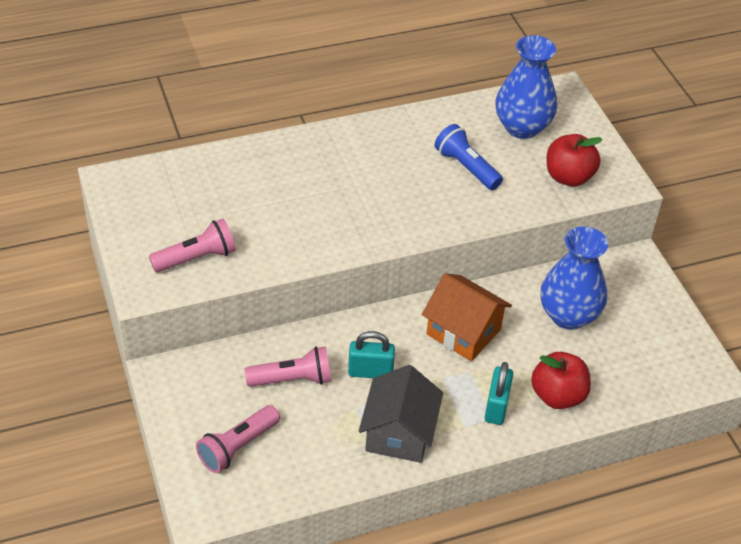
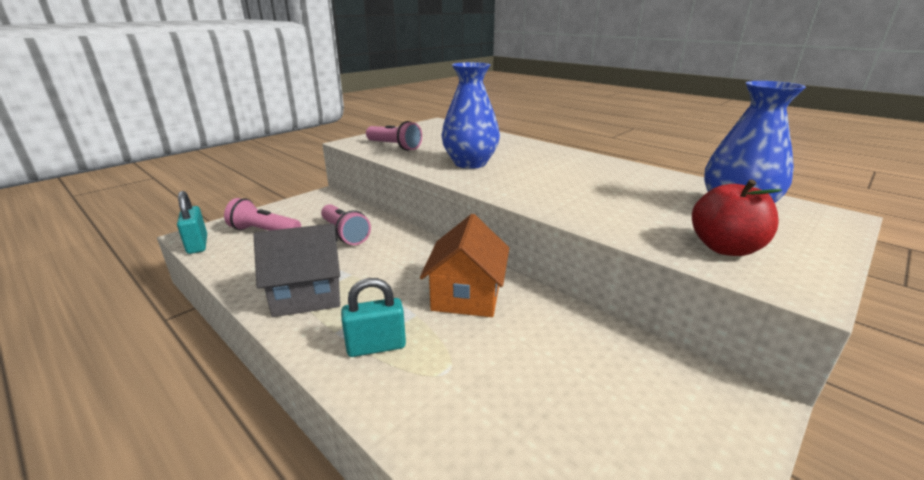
camera: 65 degrees right, 20 degrees down
turquoise padlock [348,331,395,378] -> turquoise padlock moved to [177,191,207,254]
blue flashlight [435,124,503,190] -> none
red apple [531,352,591,409] -> none
blue vase [540,227,608,330] -> blue vase moved to [442,62,500,169]

